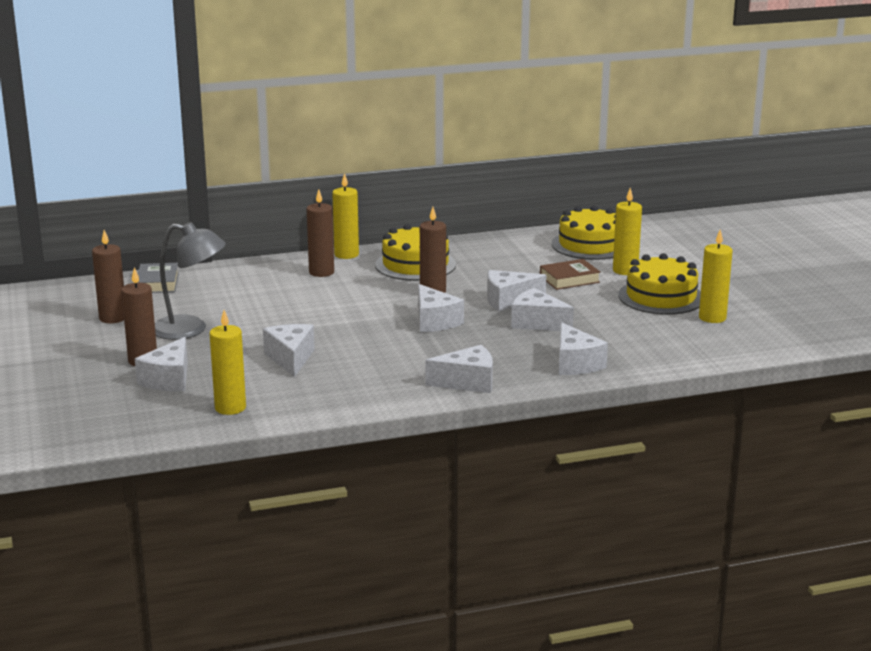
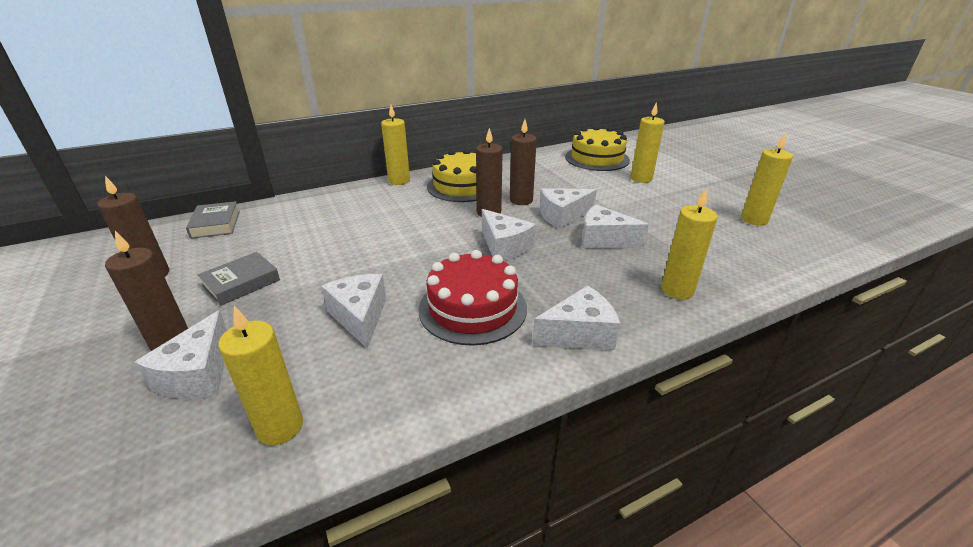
camera: 10 degrees left, 10 degrees up
grey lamp [155,222,226,340] -> grey book [198,252,280,306]
brown candle [307,189,334,277] -> brown candle moved to [510,119,537,205]
brown book [540,259,601,290] -> none
white cheese [559,322,608,375] -> yellow candle [661,189,718,299]
yellow cake [618,253,701,315] -> none
none -> red cake [419,250,527,346]

